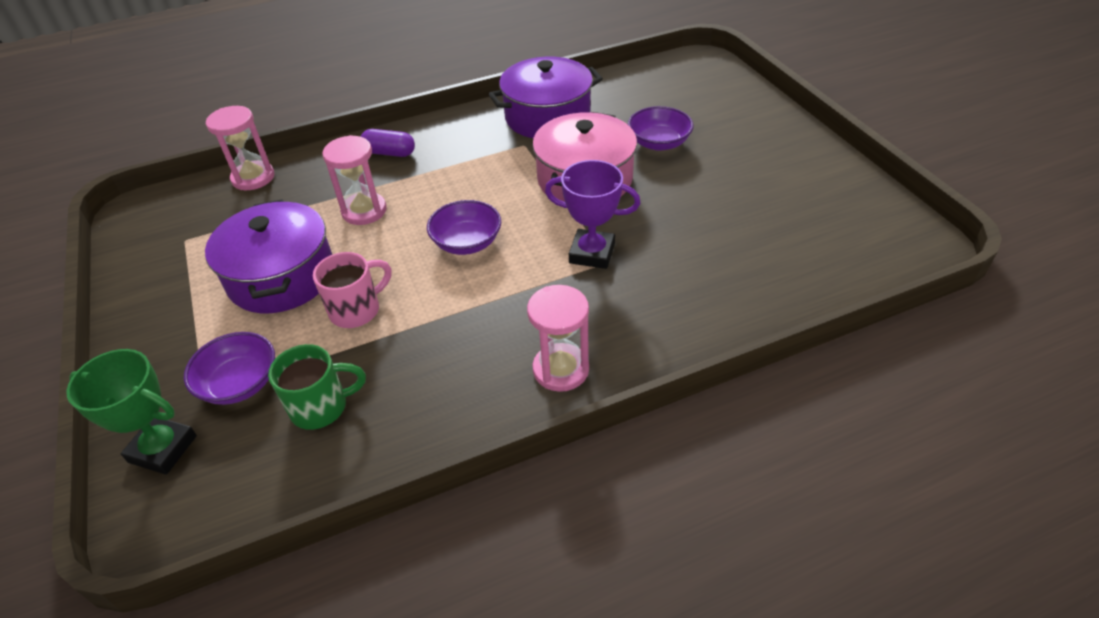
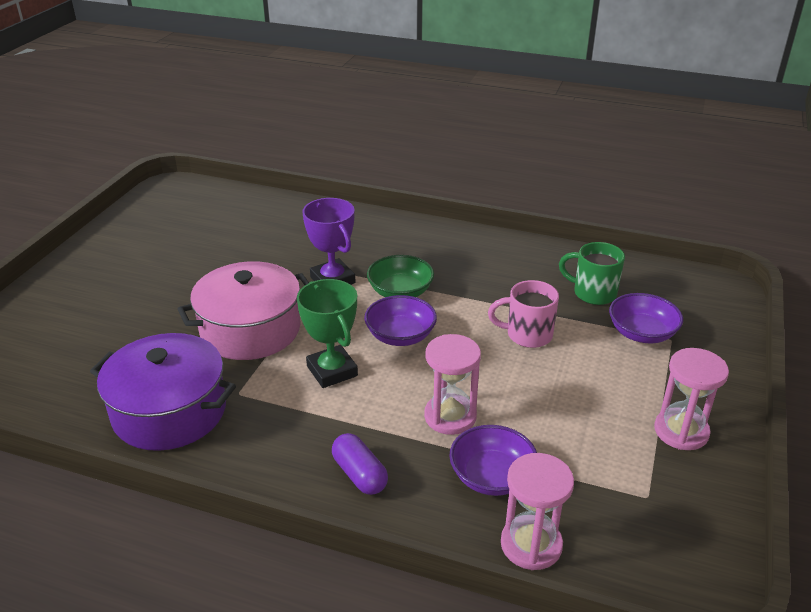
camera: 140 degrees left, 10 degrees down
green trophy [66,349,197,475] -> green trophy moved to [297,279,358,388]
purple pot [205,199,332,313] -> none
pink hourglass [527,285,589,392] -> pink hourglass moved to [654,348,729,450]
purple bowl [628,106,694,151] -> purple bowl moved to [449,425,537,496]
none -> green bowl [367,255,434,297]

